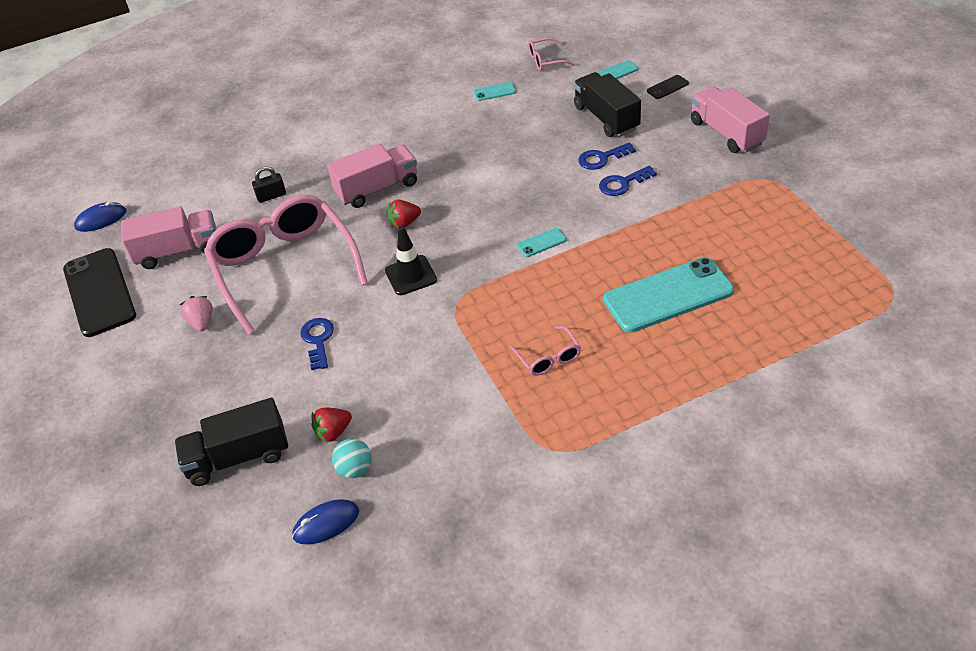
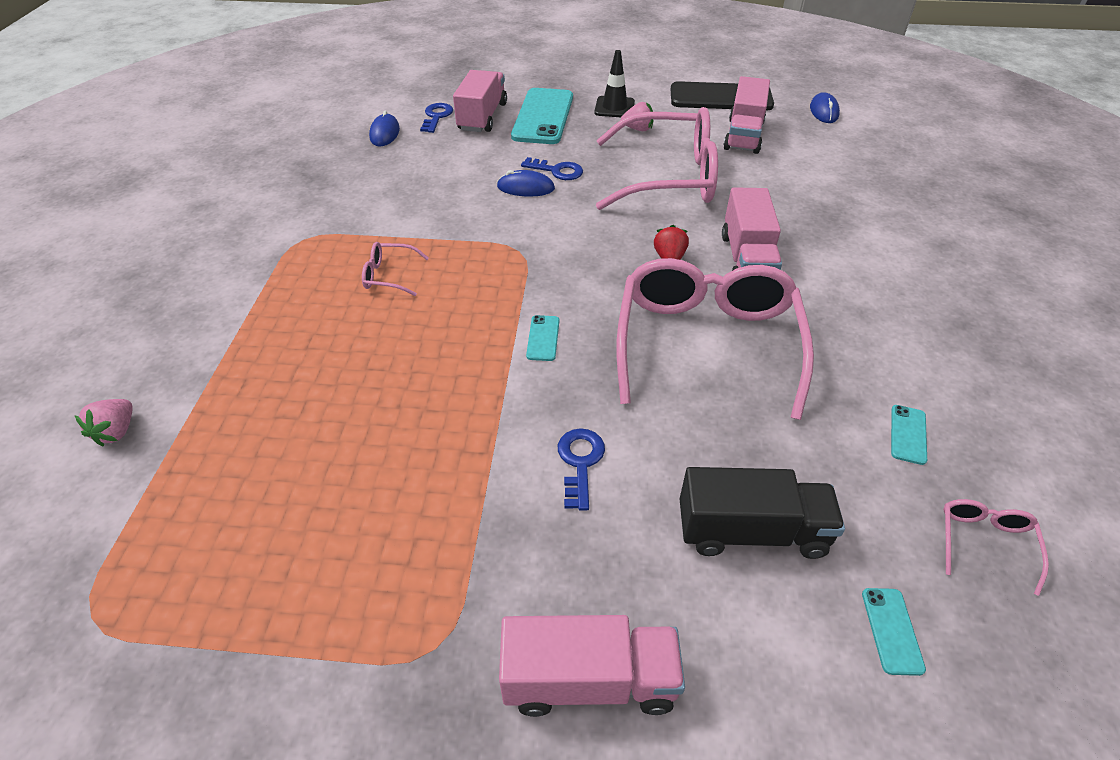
camera: 115 degrees right, 0 degrees up
black truck [174,398,288,486] -> pink truck [453,70,507,132]
black padlock [252,166,286,203] -> none
red strawberry [311,408,352,443] -> none
turquoise ball [332,439,372,478] -> none
black traffic cone [385,226,437,295] -> black traffic cone moved to [594,50,635,117]
blue key [578,142,636,170] -> blue key moved to [420,103,453,133]
turquoise phone [603,257,734,333] -> turquoise phone moved to [511,88,573,144]
black phone [647,75,689,99] -> none
none -> pink strawberry [74,399,133,446]
none -> blue mouse [497,170,555,197]
none -> pink glasses [617,258,814,420]

